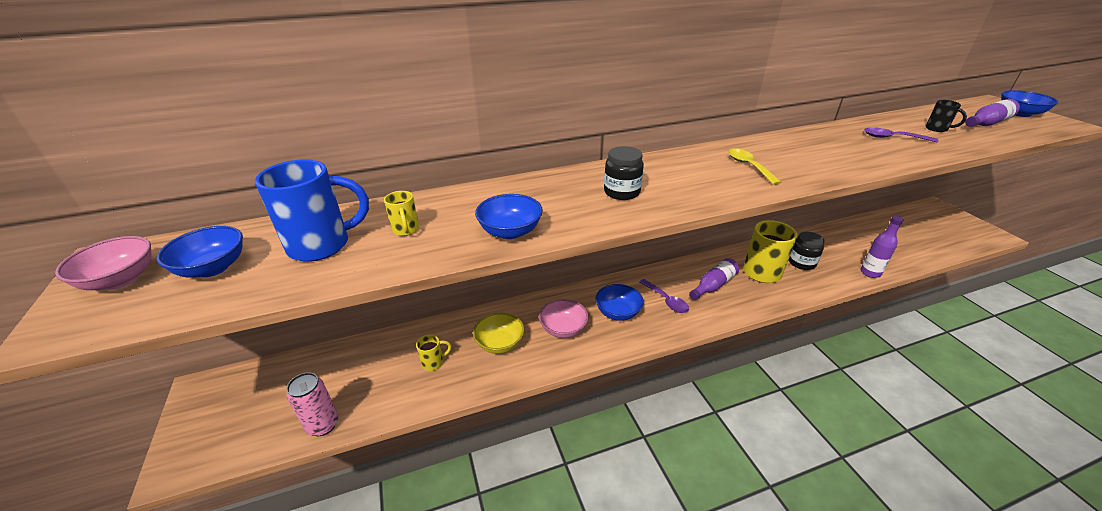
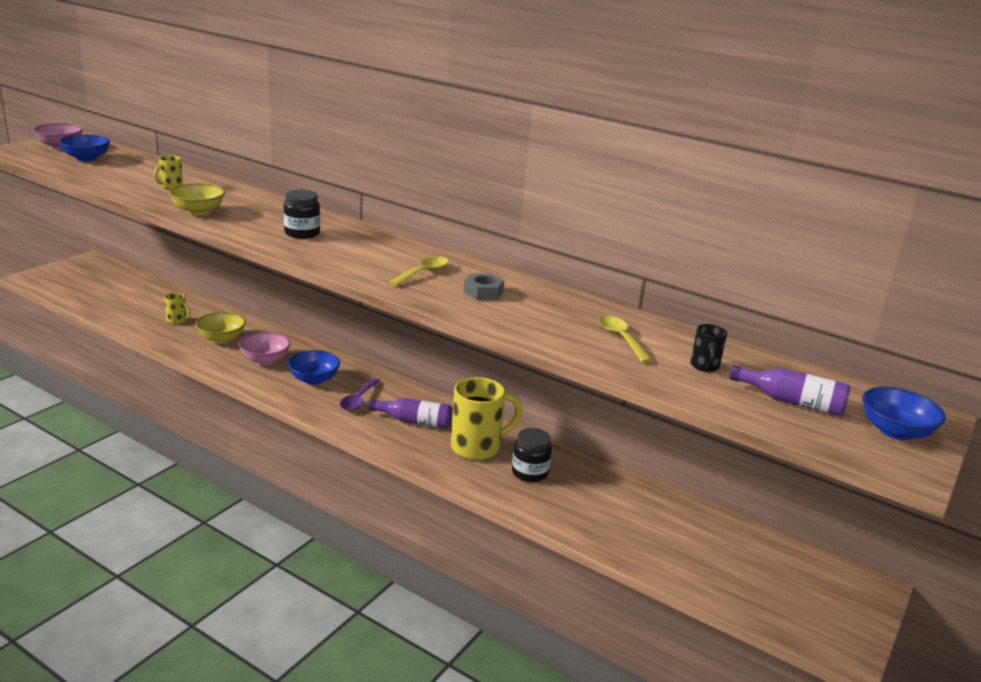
camera: 50 degrees right, 10 degrees down
blue mug [255,159,369,262] -> none
pink can [286,372,339,436] -> none
blue bowl [475,194,543,239] -> yellow bowl [169,183,225,215]
purple bottle [860,216,904,278] -> none
purple spoon [864,127,938,142] -> yellow spoon [599,315,653,363]
none -> grey nut [463,273,504,300]

